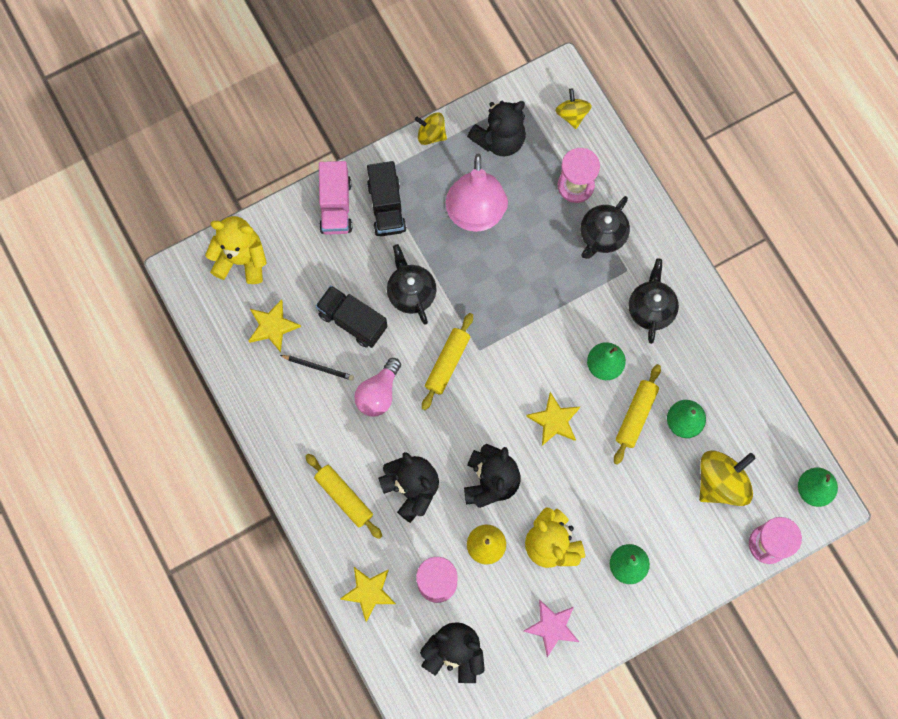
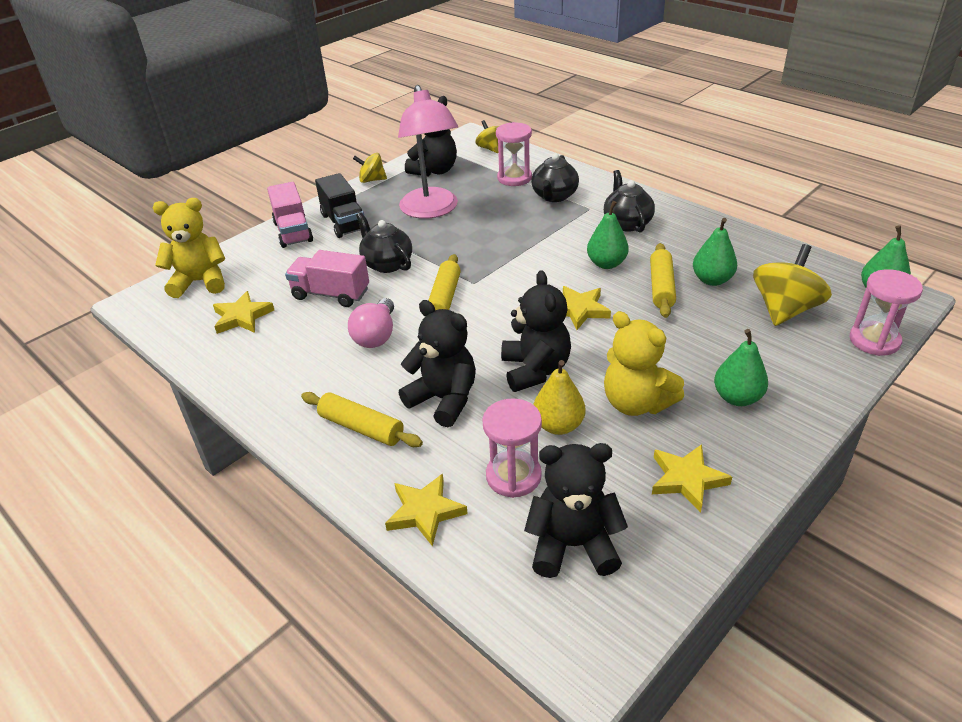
camera: 15 degrees left, 35 degrees down
black pencil [280,355,354,381] -> none
black truck [316,285,388,348] -> pink truck [285,250,369,307]
pink star [524,600,579,657] -> yellow star [652,444,732,513]

